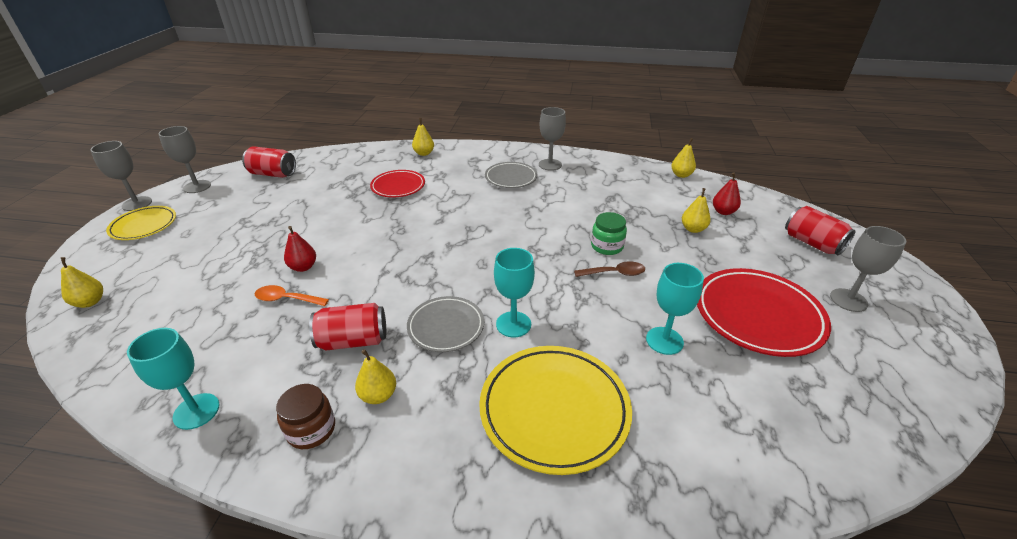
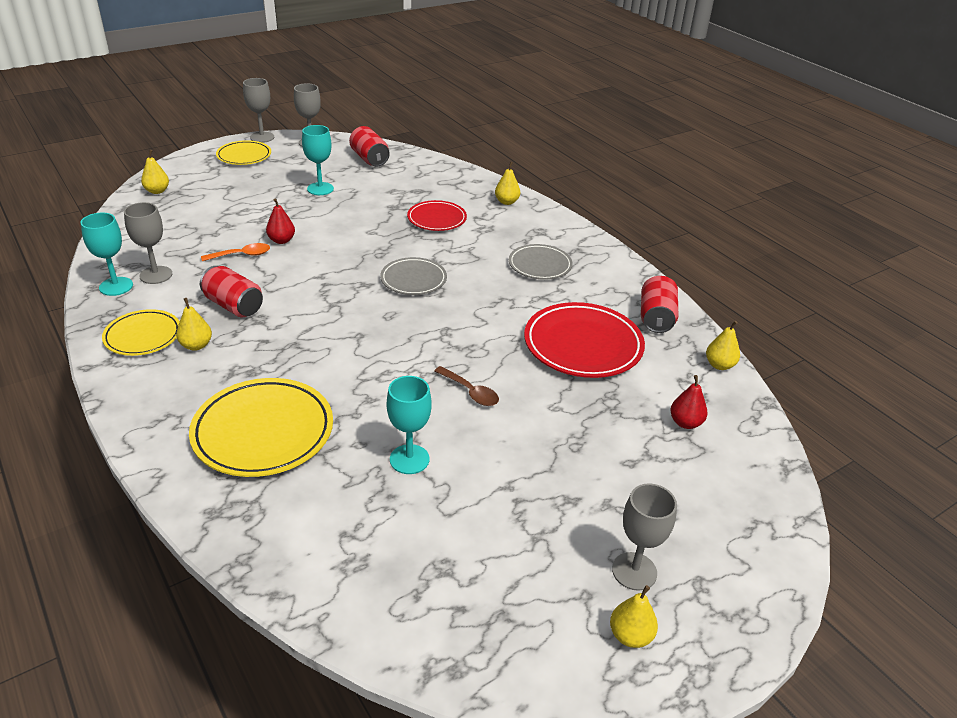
camera: 45 degrees right, 0 degrees up
orange spoon [255,285,329,306] -> orange spoon turned 105 degrees clockwise [201,243,270,261]
brown jar [276,384,335,449] -> yellow plate [102,309,180,356]
grey plate [407,296,484,352] -> grey plate moved to [380,257,447,295]
turquoise goblet [494,248,535,338] -> turquoise goblet moved to [302,125,334,195]
grey goblet [539,107,566,171] -> grey goblet moved to [124,202,172,284]
green jar [591,212,627,255] -> none
yellow pear [682,188,711,233] -> yellow pear moved to [610,585,658,648]
red plate [697,268,831,357] -> red plate moved to [524,302,645,378]
red can [785,206,856,255] -> red can moved to [641,276,679,333]

